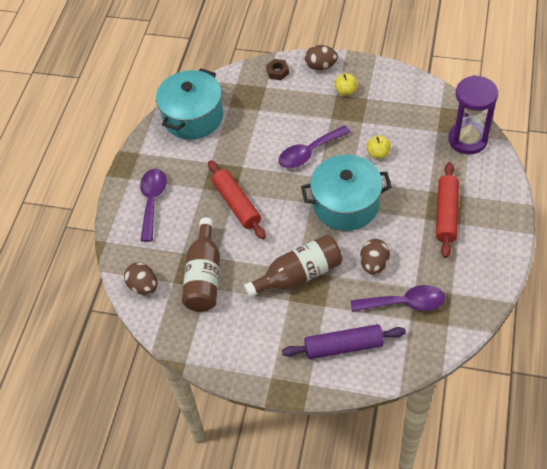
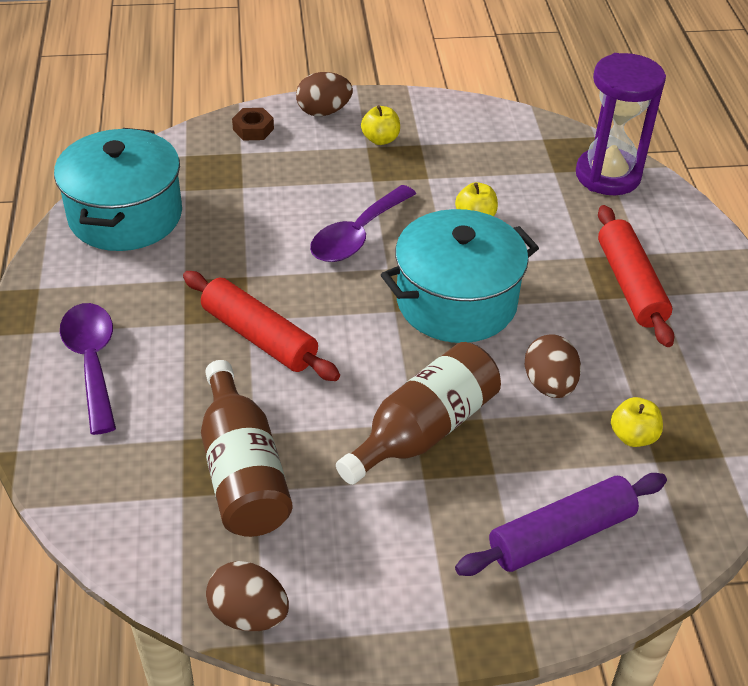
camera: 25 degrees left, 10 degrees down
brown egg [124,262,157,295] -> brown egg moved to [206,561,289,631]
purple spoon [351,285,445,312] -> yellow apple [611,397,663,447]

